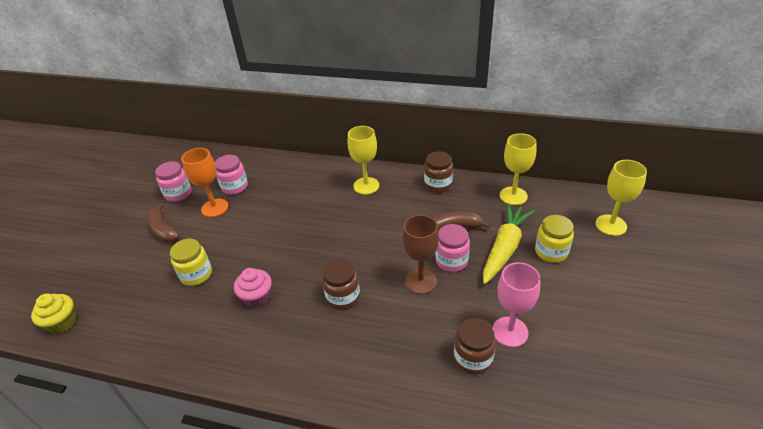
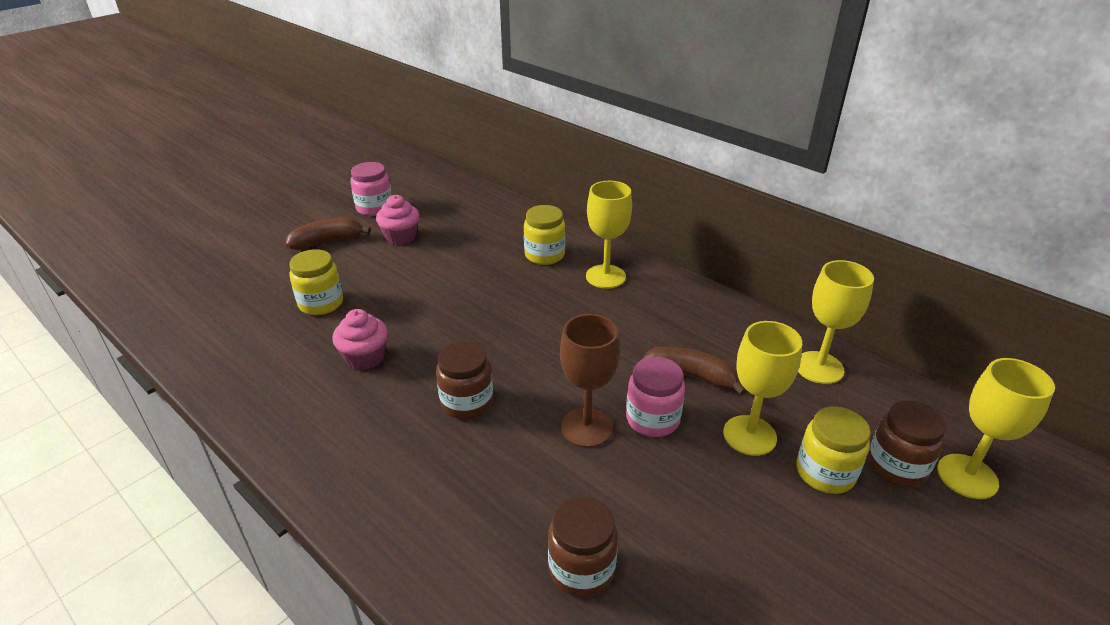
camera: 25 degrees right, 5 degrees down
yellow cupcake [31,293,76,334] -> none
brown banana [147,203,180,242] -> brown banana turned 75 degrees clockwise [286,218,371,250]
orange goblet [181,148,228,217] -> pink cupcake [376,195,420,245]
pink jar [215,155,248,195] -> none
brown jar [424,151,453,193] -> brown jar moved to [868,400,947,487]
yellow carrot [483,203,534,284] -> yellow goblet [723,321,802,456]
pink goblet [493,262,541,347] -> none
none -> yellow jar [524,205,566,265]

